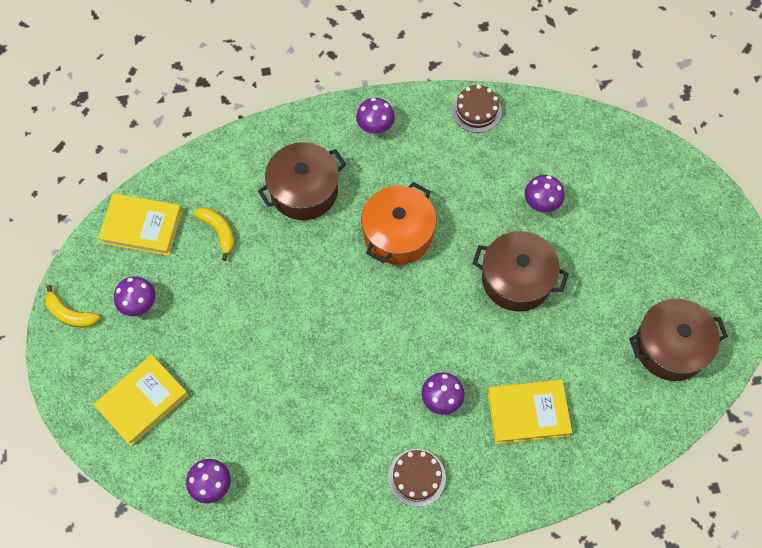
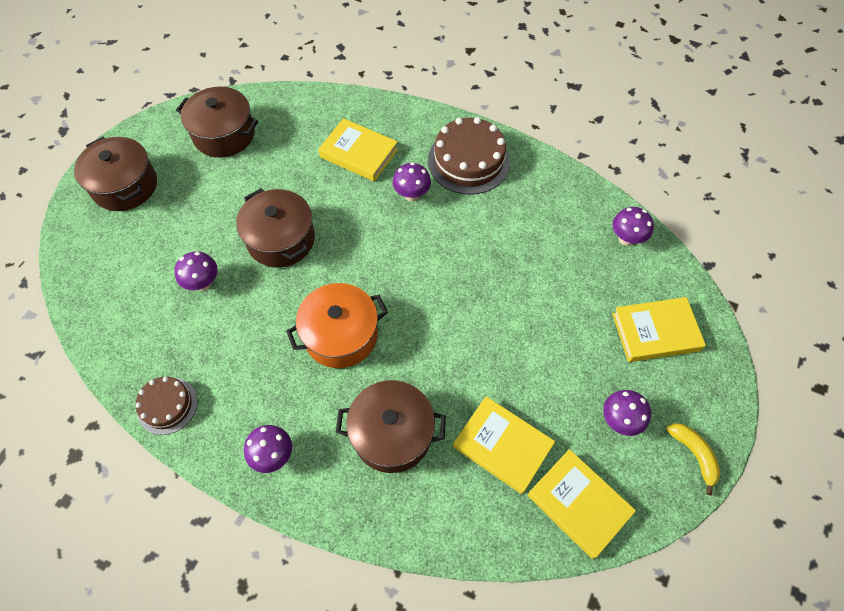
camera: 145 degrees left, 5 degrees down
yellow banana [193,207,235,261] -> yellow book [453,396,555,494]
brown cake [388,449,446,507] -> brown cake [428,117,510,195], size x1.70
none -> brown pot [74,137,157,211]

